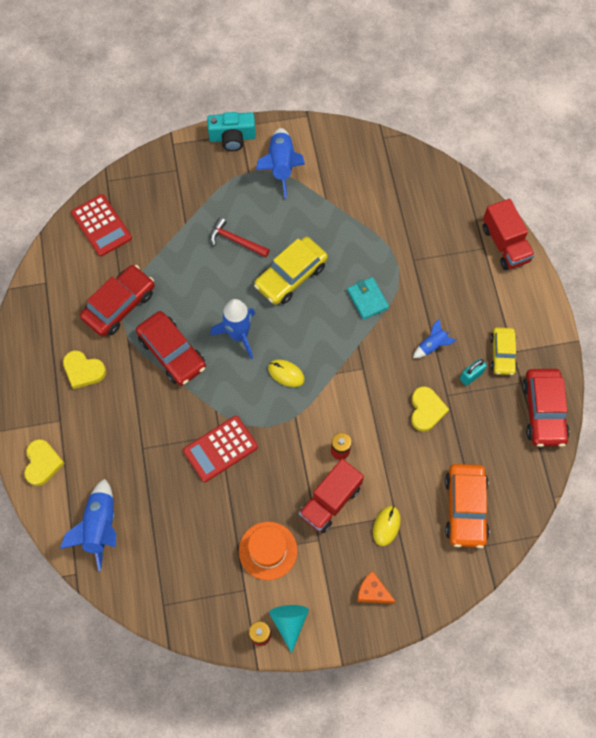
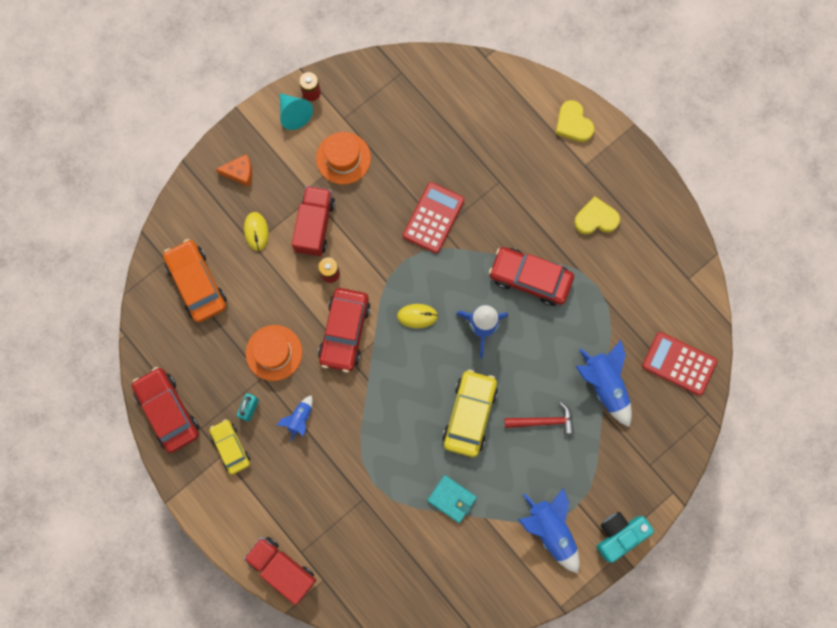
camera: 150 degrees right, 10 degrees up
blue rocket [60,479,116,571] -> blue rocket moved to [576,340,632,427]
red car [80,265,155,336] -> red car moved to [318,288,371,372]
turquoise wallet [347,277,389,320] -> turquoise wallet moved to [427,475,477,523]
yellow heart [411,386,449,432] -> orange hat [246,325,302,381]

